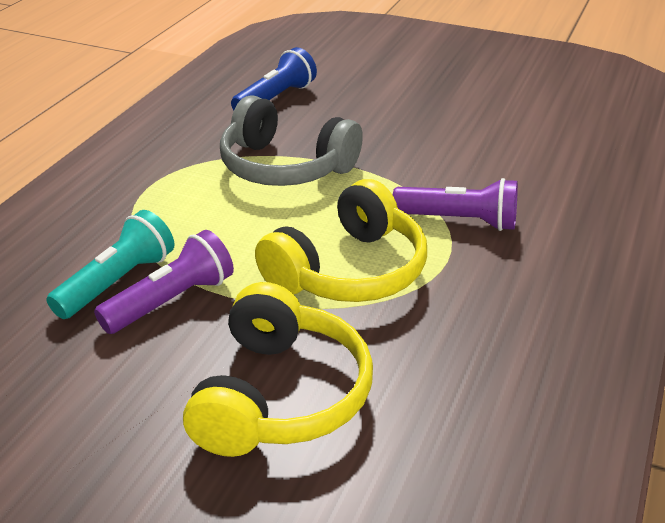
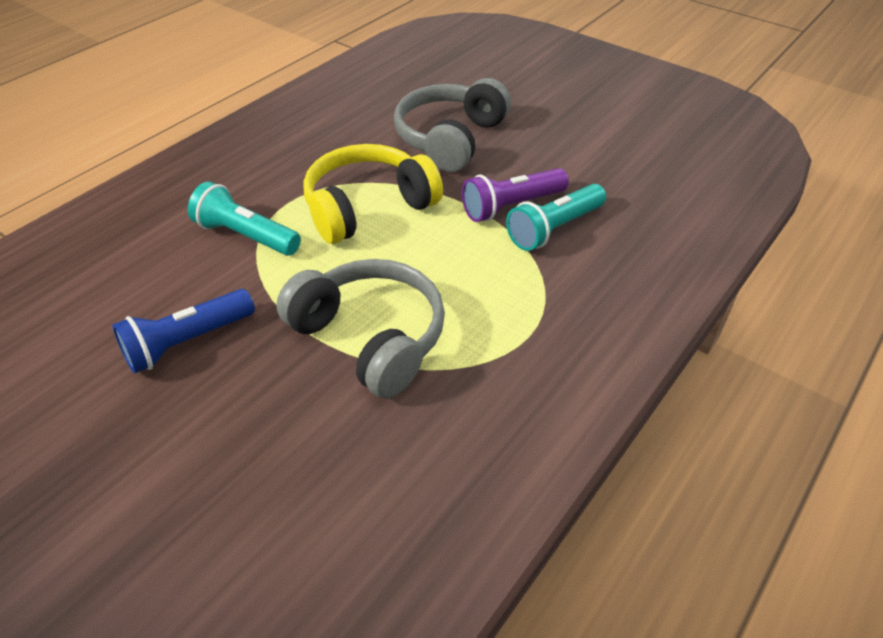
camera: 165 degrees left, 10 degrees up
yellow headphones [183,282,373,457] -> grey headphones [394,78,511,172]
blue flashlight [231,47,317,110] -> blue flashlight moved to [112,289,255,374]
purple flashlight [393,178,518,231] -> turquoise flashlight [188,181,301,256]

